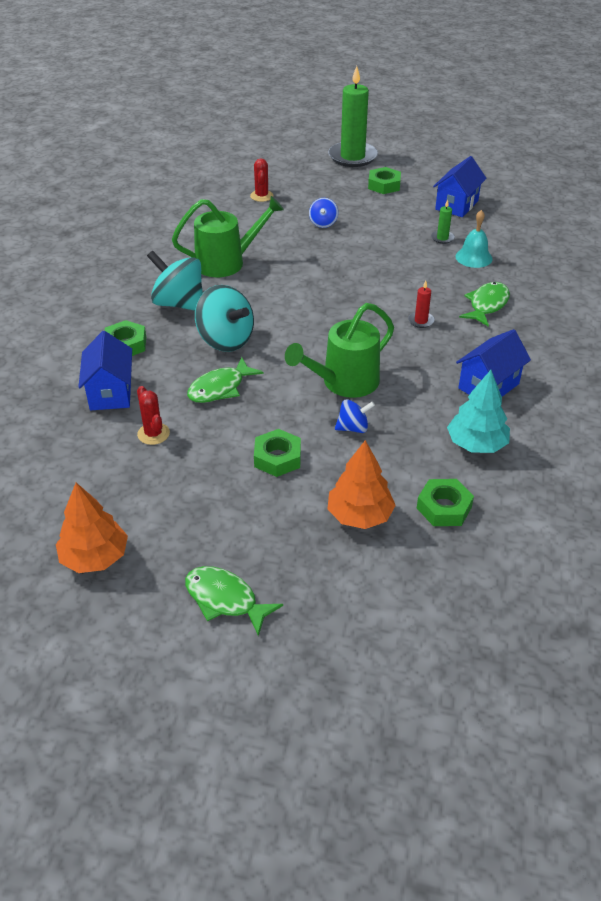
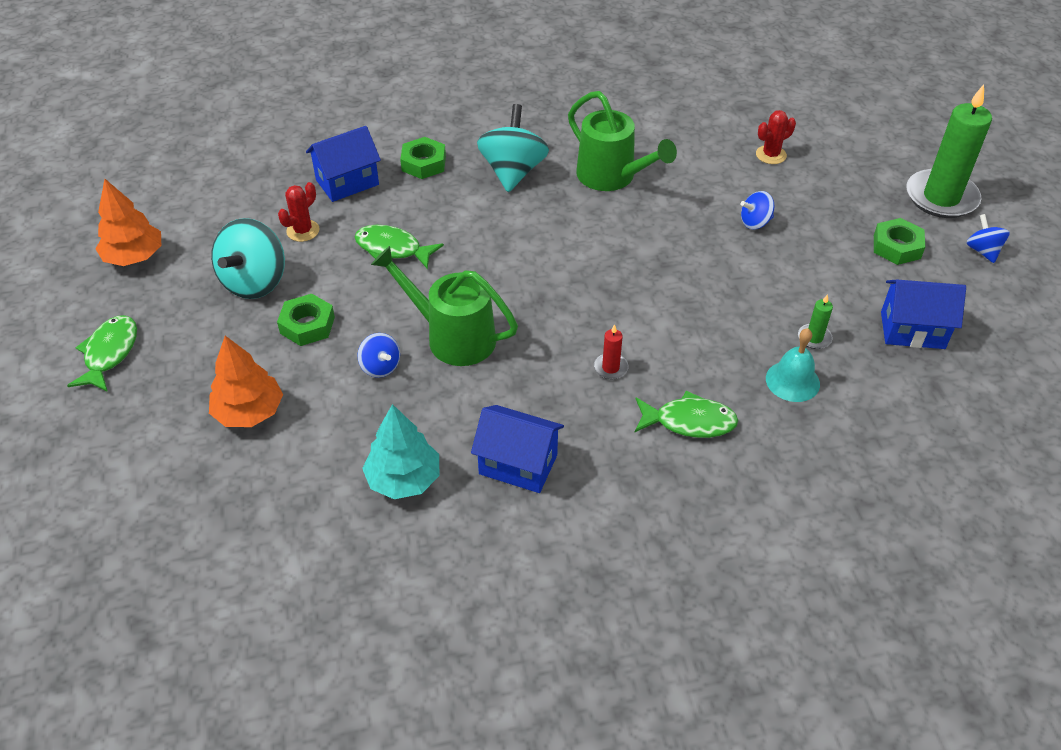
camera: 65 degrees right, 5 degrees up
turquoise spinning top [195,285,254,352] -> turquoise spinning top moved to [211,218,285,299]
green nut [417,479,474,526] -> none
none -> blue spinning top [967,214,1010,263]

